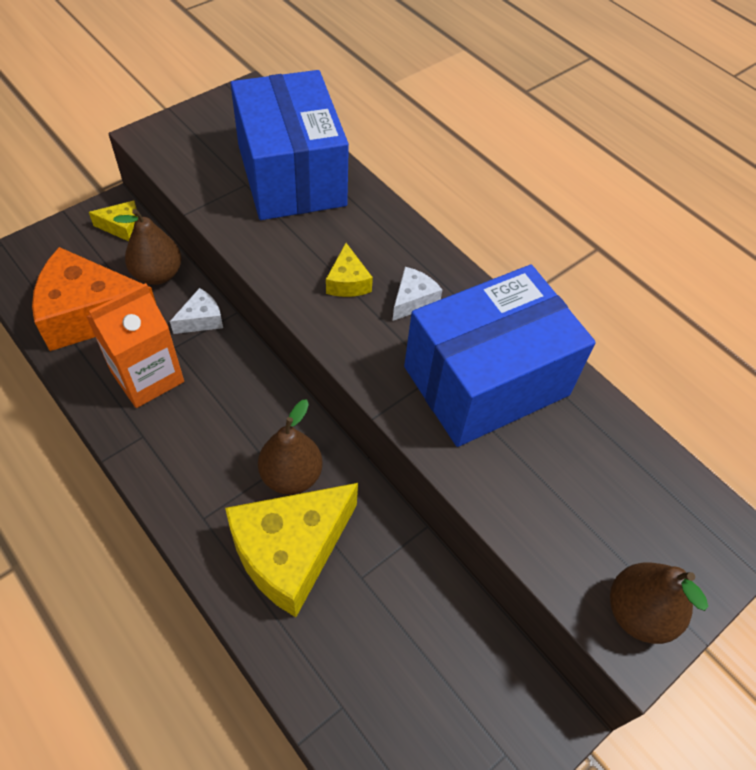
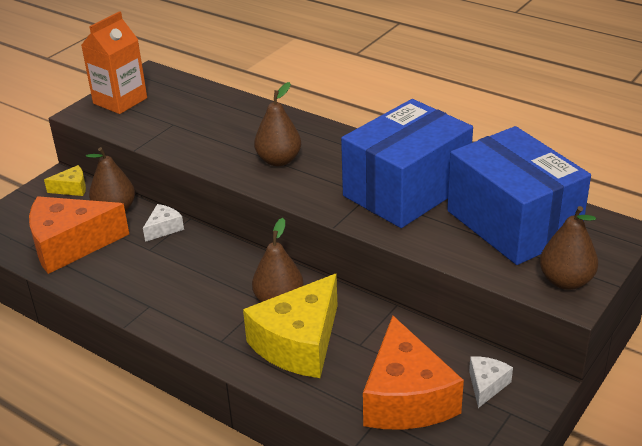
camera: 10 degrees left, 20 degrees down
orange carton [86,283,184,408] -> orange carton moved to [81,11,147,114]
blue box [230,70,349,220] -> blue box moved to [447,126,591,265]
yellow cheese [326,243,373,297] -> brown pear [254,82,301,166]
white cheese [393,267,442,321] -> white cheese moved to [469,356,513,408]
none -> orange cheese [363,316,464,429]

